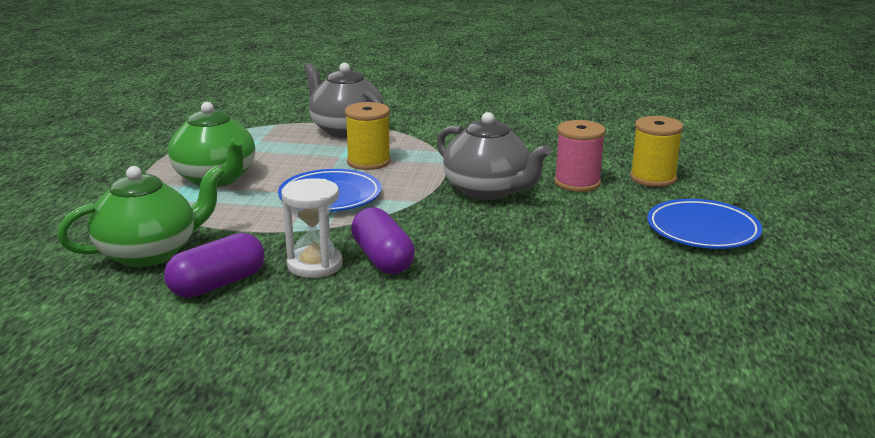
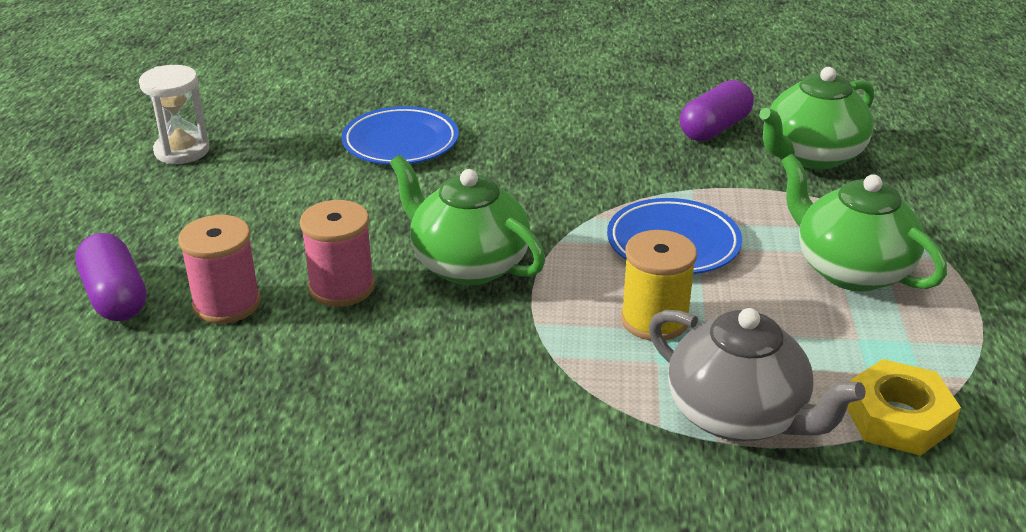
camera: 175 degrees right, 10 degrees up
white hourglass [281,178,343,278] -> white hourglass moved to [139,65,210,164]
purple capsule [351,207,415,274] -> purple capsule moved to [75,233,147,321]
grey teapot [437,112,551,200] -> green teapot [390,155,545,285]
yellow spool [630,116,683,187] -> pink spool [178,215,261,324]
blue plate [647,199,763,249] -> blue plate moved to [341,106,459,165]
none -> yellow nut [847,359,961,456]

